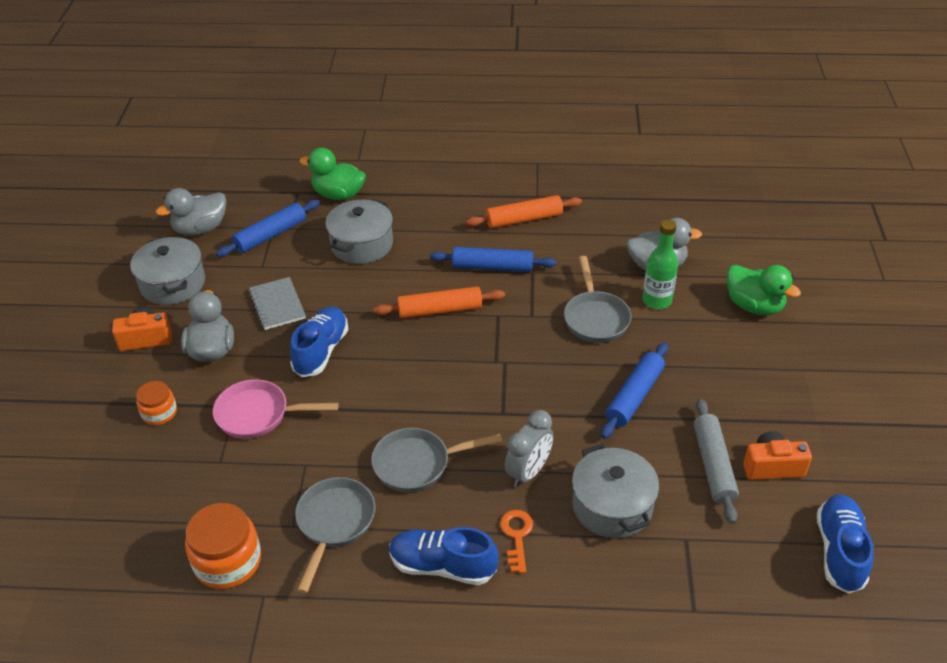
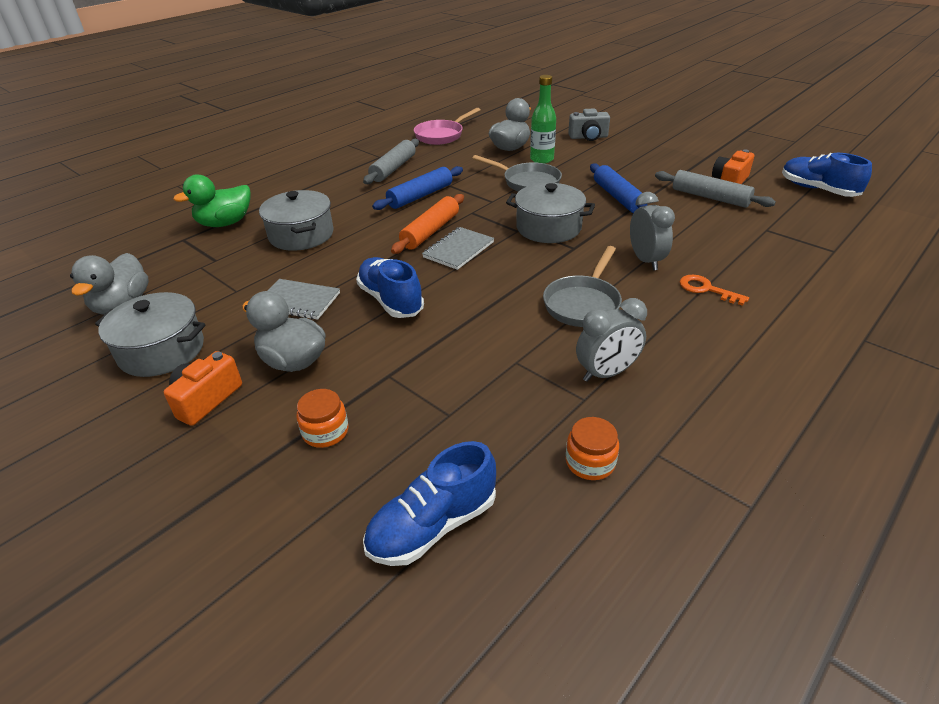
camera: 50 degrees left, 5 degrees down
orange jar [185,503,261,589] -> orange jar [566,417,619,480], size x0.59
pink pan [213,379,339,439] -> pink pan moved to [414,108,481,145]
blue rolling pin [216,200,320,257] -> none
grey pan [295,477,376,594] -> grey clock [576,298,647,382]
blue shoe [389,527,499,585] -> blue shoe moved to [363,441,496,566]
orange rolling pin [466,195,582,228] -> grey rolling pin [363,139,419,184]
grey pot [572,444,659,538] -> grey pot moved to [506,183,595,243]
green duck [727,265,801,315] -> grey camera [568,108,610,141]
none -> grey notebook [422,227,494,270]

